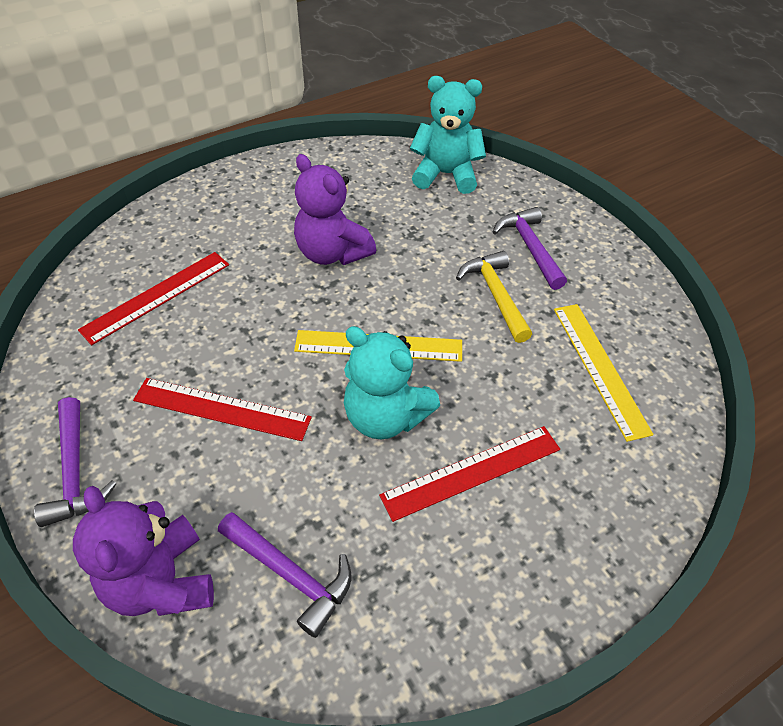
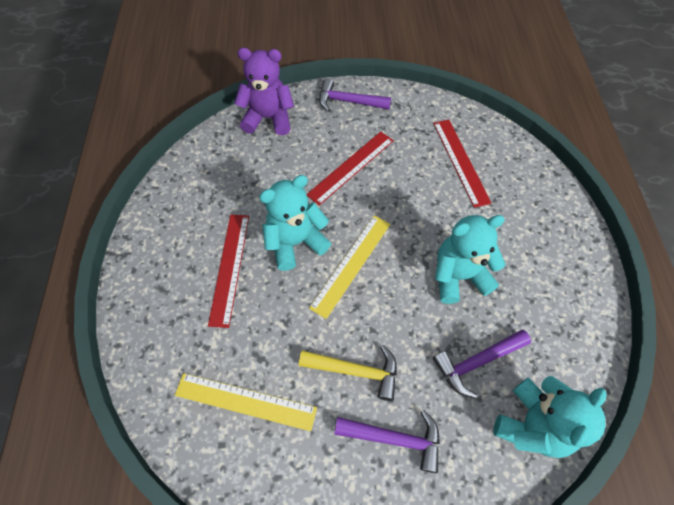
camera: 120 degrees right, 10 degrees up
purple hammer [218,512,351,638] -> purple hammer moved to [433,330,531,398]
purple teddy bear [294,154,376,265] -> turquoise teddy bear [435,215,505,304]

